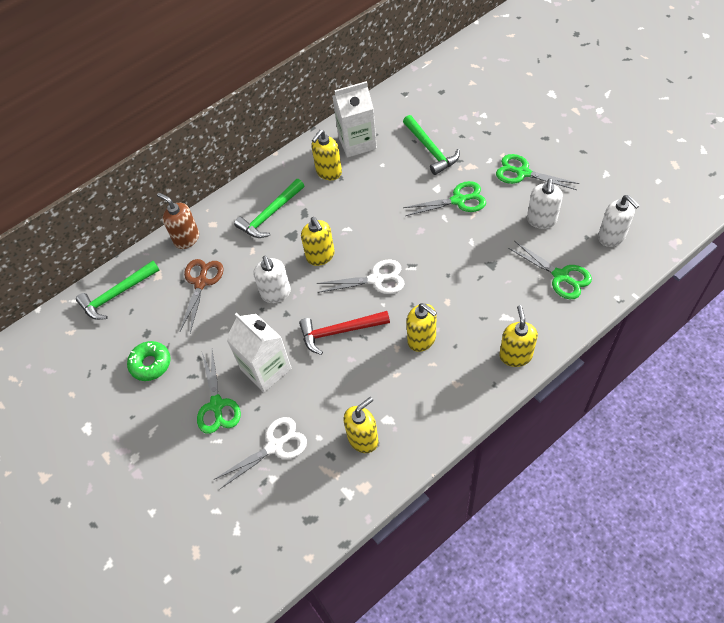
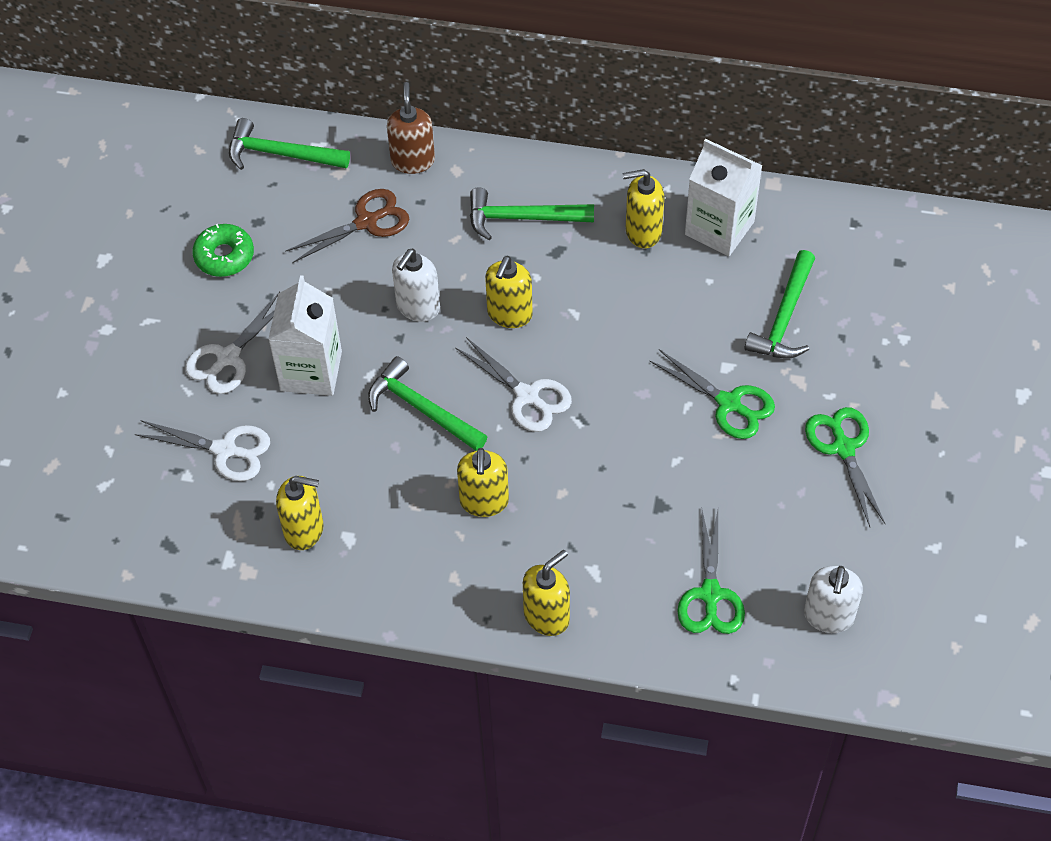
camera: 45 degrees right, 0 degrees up
green scissors [197,350,241,434] -> white scissors [185,292,280,394]
red hammer [299,311,390,355] -> green hammer [368,356,487,451]
white soap dispenser [527,179,563,229] -> none

